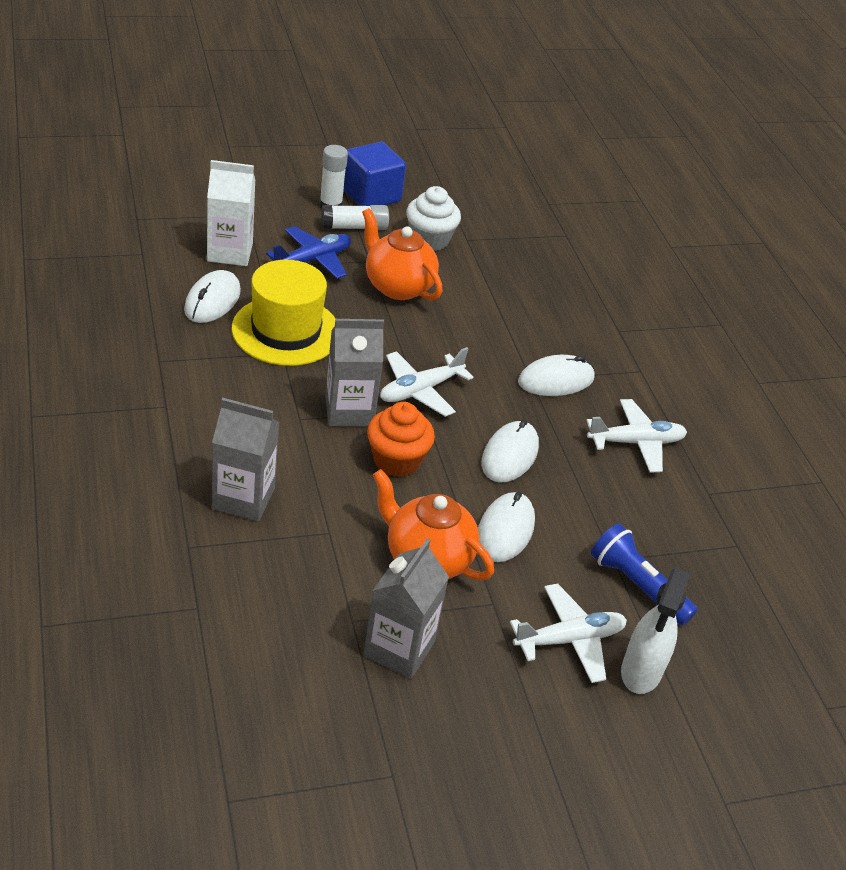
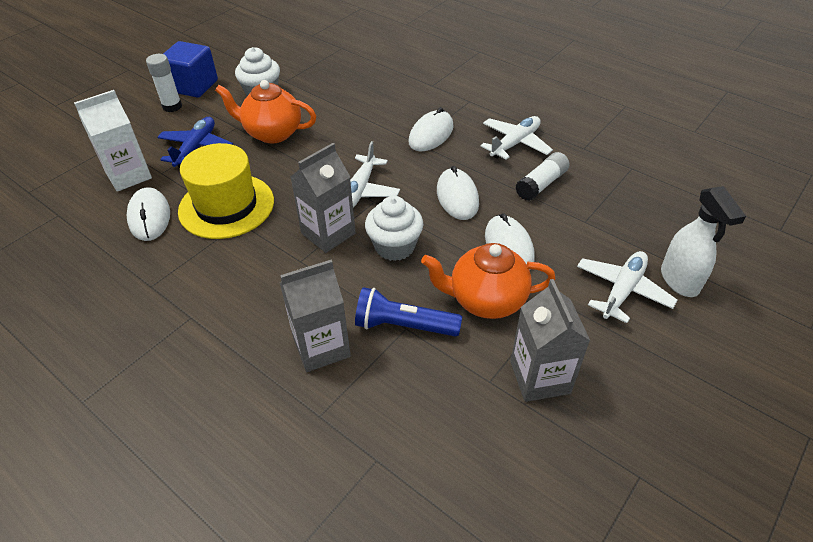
camera: 30 degrees left, 5 degrees up
white glue stick [321,205,389,230] -> white glue stick moved to [515,152,569,201]
orange cupcake [367,402,435,477] -> white cupcake [365,196,423,261]
blue flashlight [591,523,698,626] -> blue flashlight moved to [355,287,462,337]

